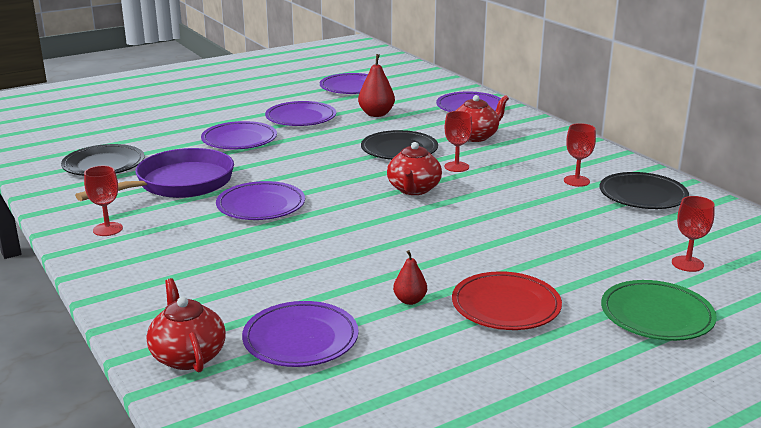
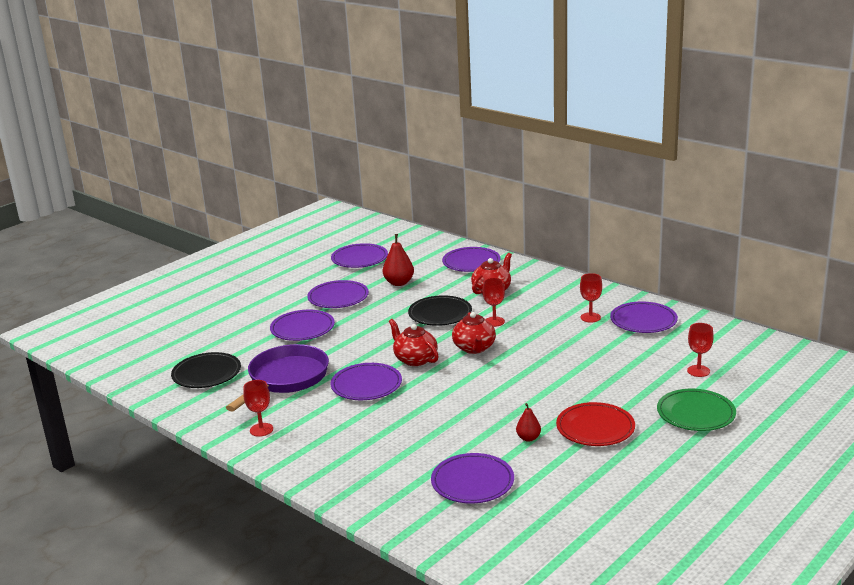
camera: 15 degrees left, 0 degrees up
red teapot [147,278,226,372] -> red teapot moved to [389,319,438,366]
black plate [599,172,689,209] -> purple plate [610,301,678,333]

